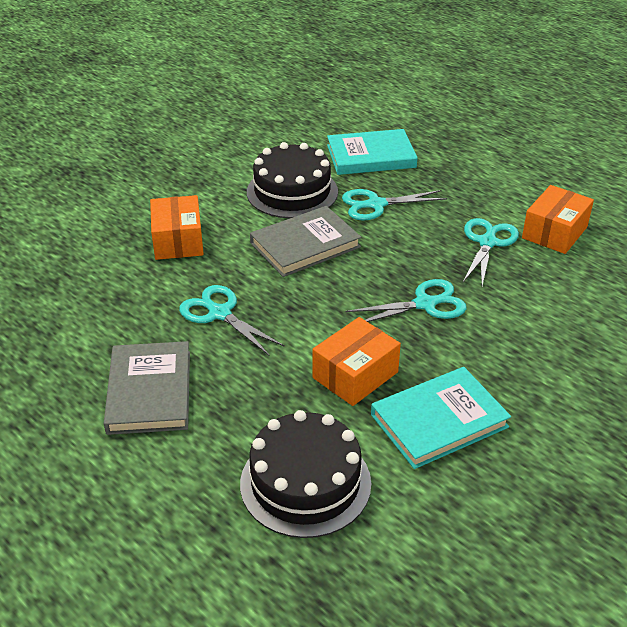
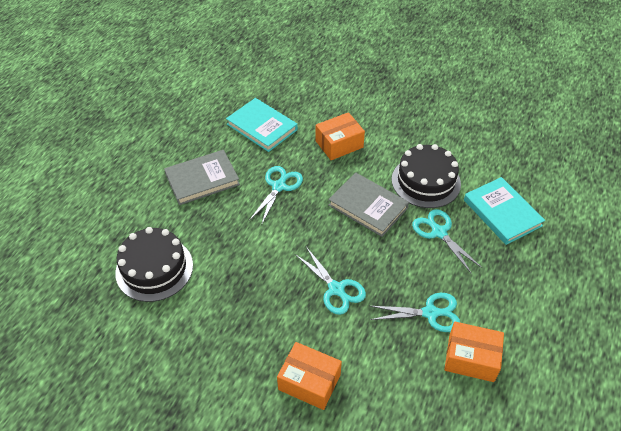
camera: 70 degrees right, 10 degrees up
orange box [312,317,401,406] -> orange box moved to [277,342,342,410]
turquoise book [371,367,511,469] -> turquoise book moved to [226,98,298,152]

